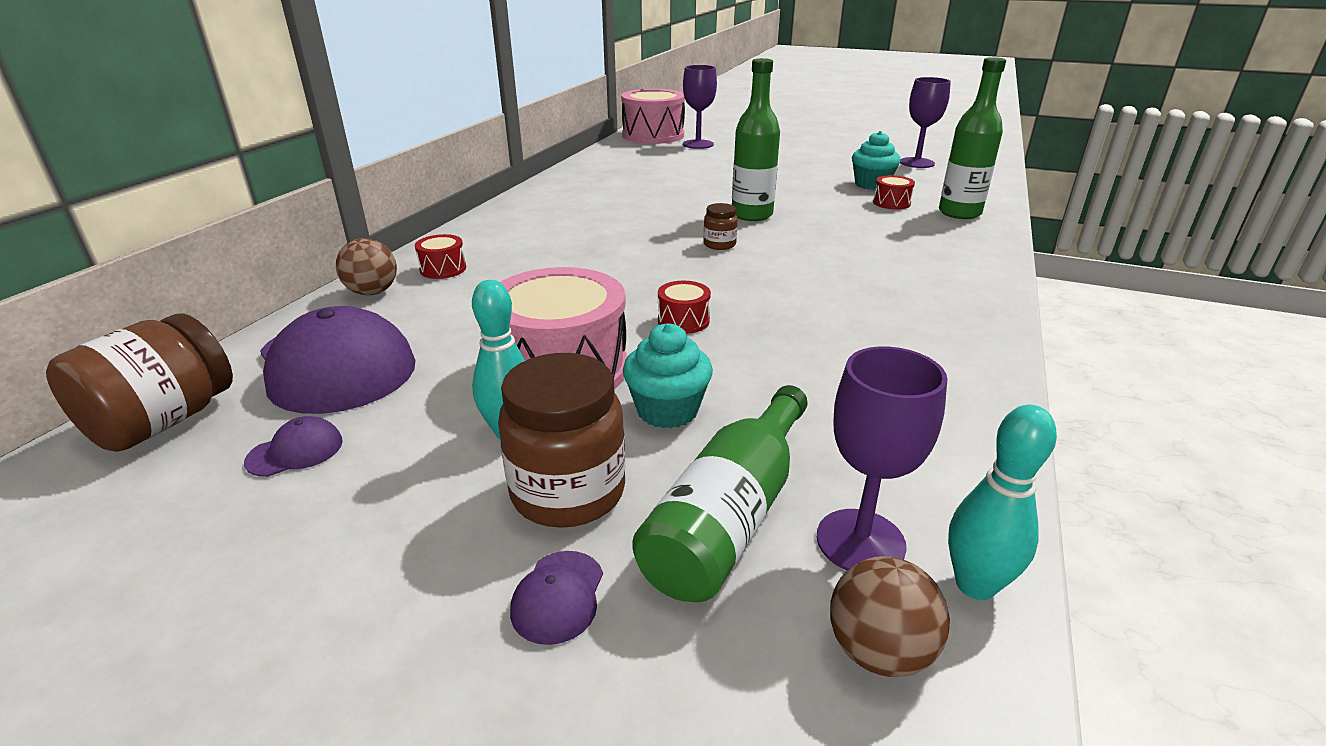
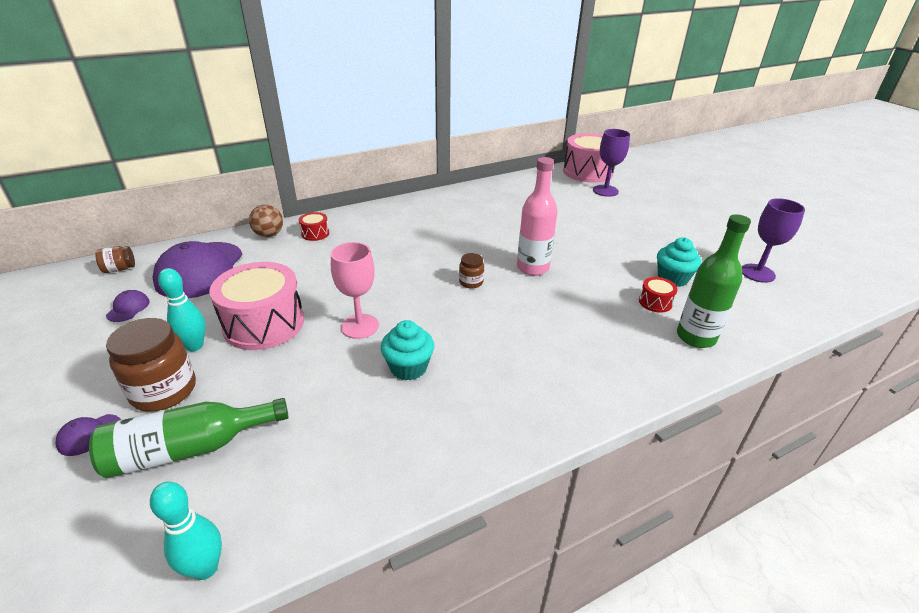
camera: 40 degrees right, 5 degrees up
brown jar [46,313,233,452] -> brown jar [95,246,135,273], size x0.51
purple cap [244,416,343,477] -> purple cap turned 90 degrees counterclockwise [106,290,150,322]
turquoise cupcake [623,323,713,428] -> turquoise cupcake moved to [381,320,434,380]
red drum [658,281,711,334] -> pink goblet [331,242,379,339]
green bottle [732,58,780,221] -> pink bottle [517,157,557,276]
purple goblet [817,346,948,571] -> none
brown ball [830,556,950,677] -> none

